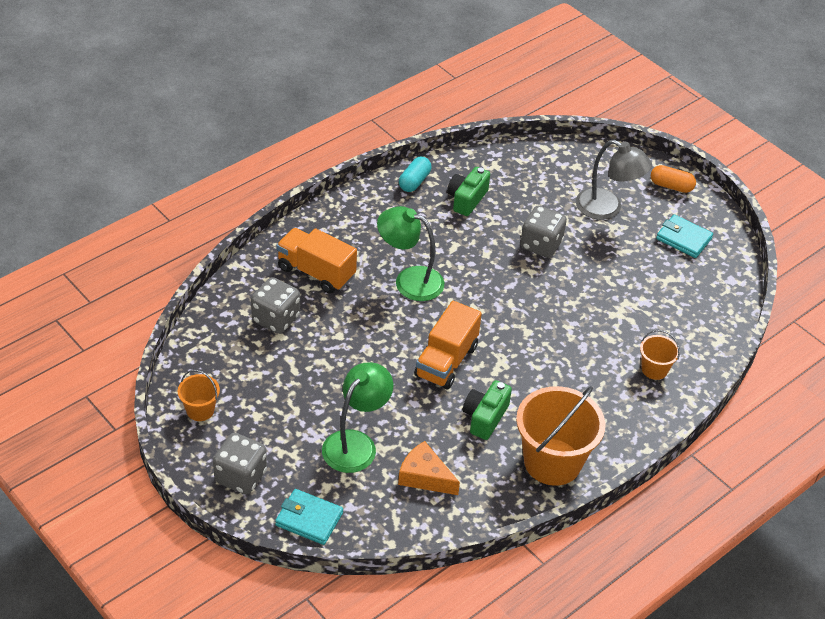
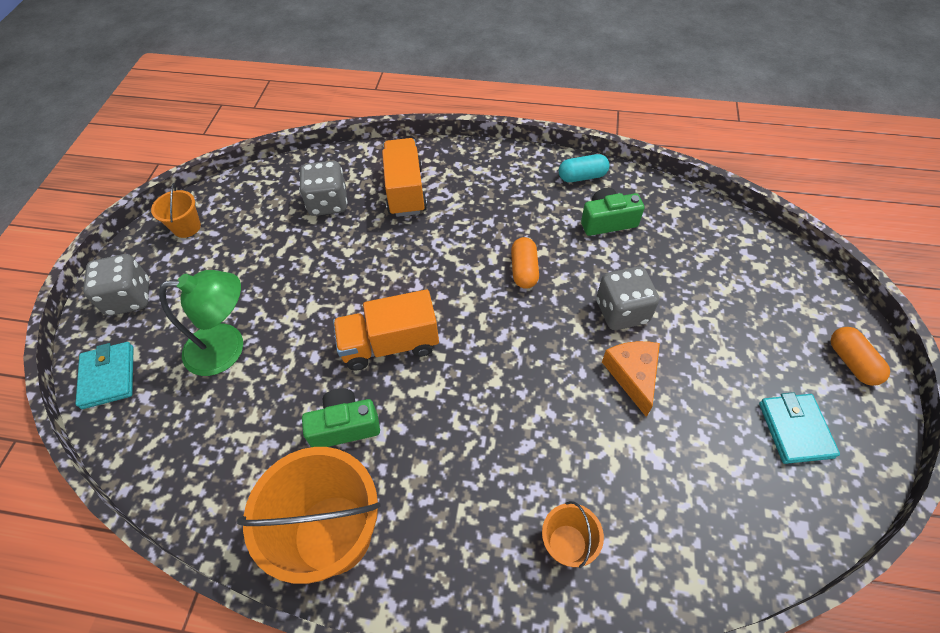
camera: 55 degrees right, 10 degrees up
green lamp [377,206,444,301] -> none
orange cheese [398,441,460,495] -> orange cheese moved to [602,341,660,417]
grey lamp [576,140,652,220] -> none
none -> orange capsule [511,237,539,289]

